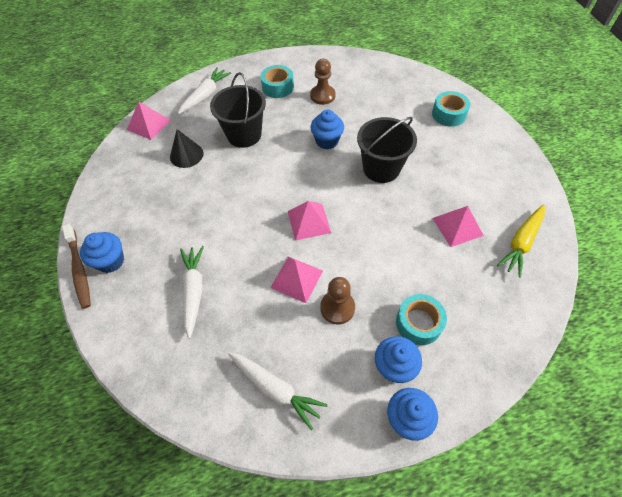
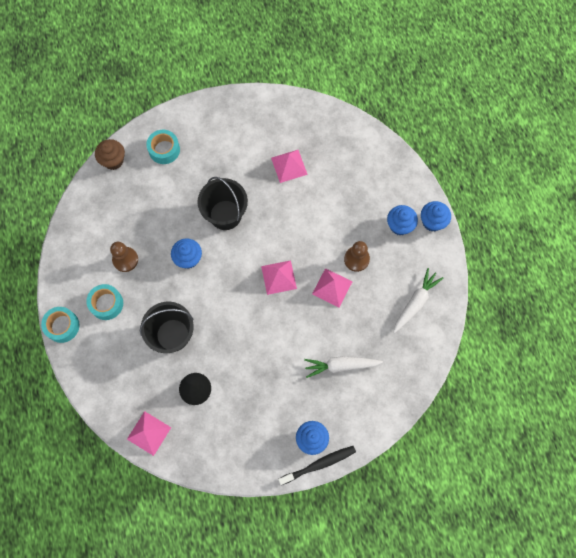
camera: 90 degrees left, 15 degrees up
brown toothbrush [62,224,91,309] -> black toothbrush [278,446,356,485]
white carrot [178,67,231,114] -> none
turquoise tape [396,294,447,345] -> turquoise tape moved to [41,307,79,343]
yellow carrot [497,205,545,277] -> none
none -> brown cupcake [95,139,125,170]

